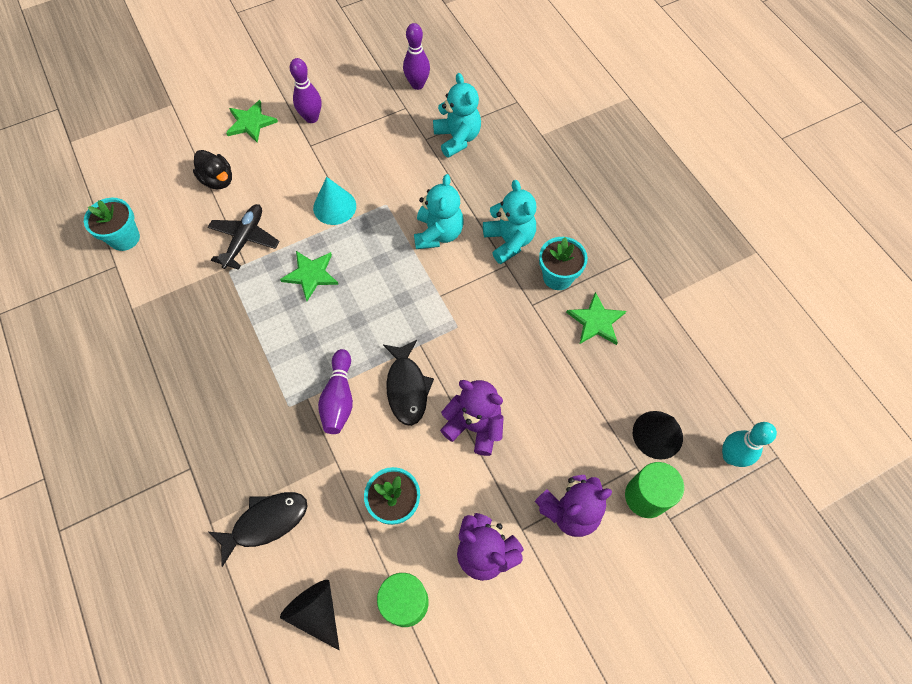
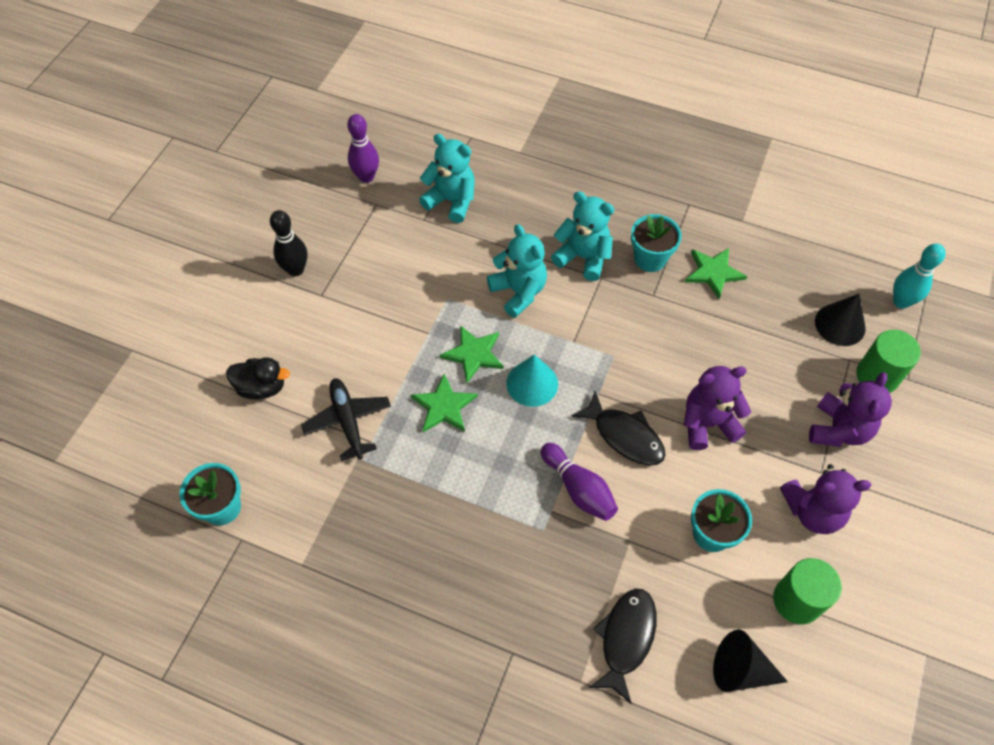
camera: 40 degrees left, 5 degrees down
green star [226,100,278,143] -> green star moved to [440,325,504,383]
purple bowling pin [290,58,321,123] -> black bowling pin [270,210,307,276]
turquoise cone [313,177,356,225] -> turquoise cone moved to [506,355,558,407]

